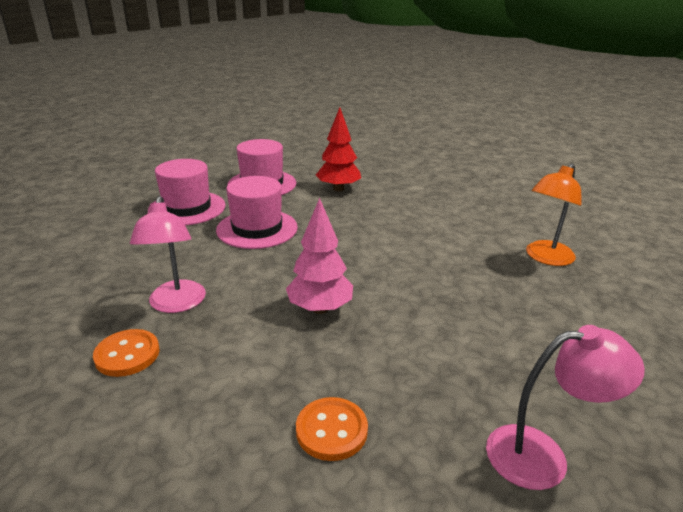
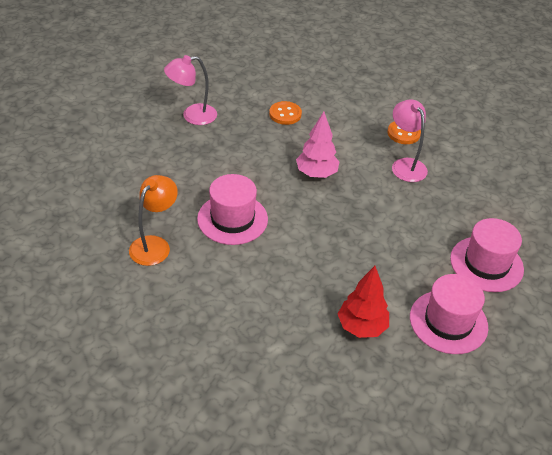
camera: 165 degrees right, 15 degrees up
pink hat [216,176,298,249] -> pink hat moved to [197,174,268,245]

